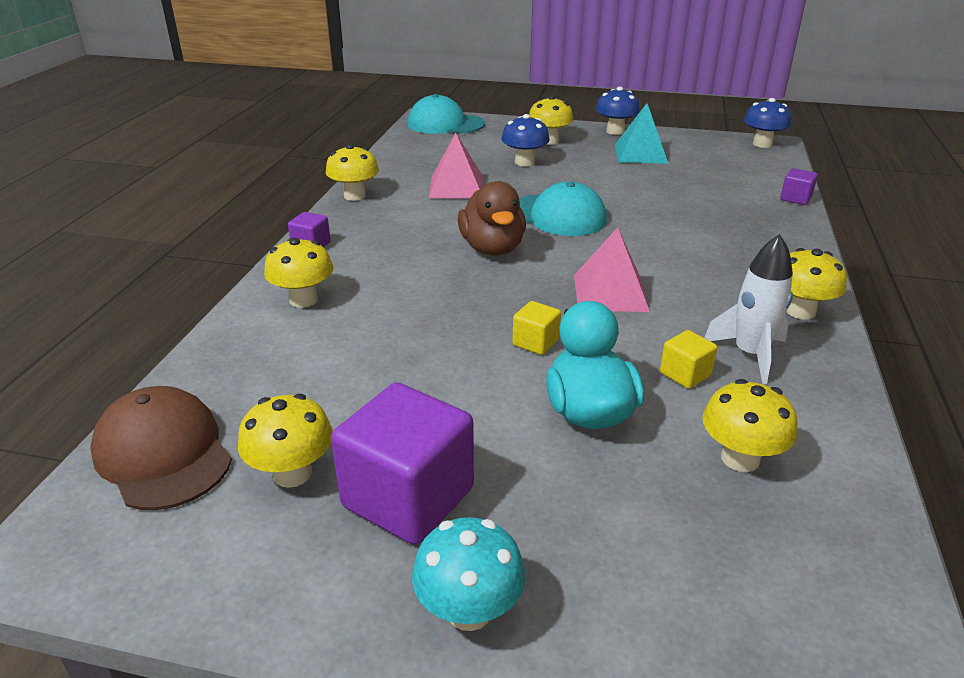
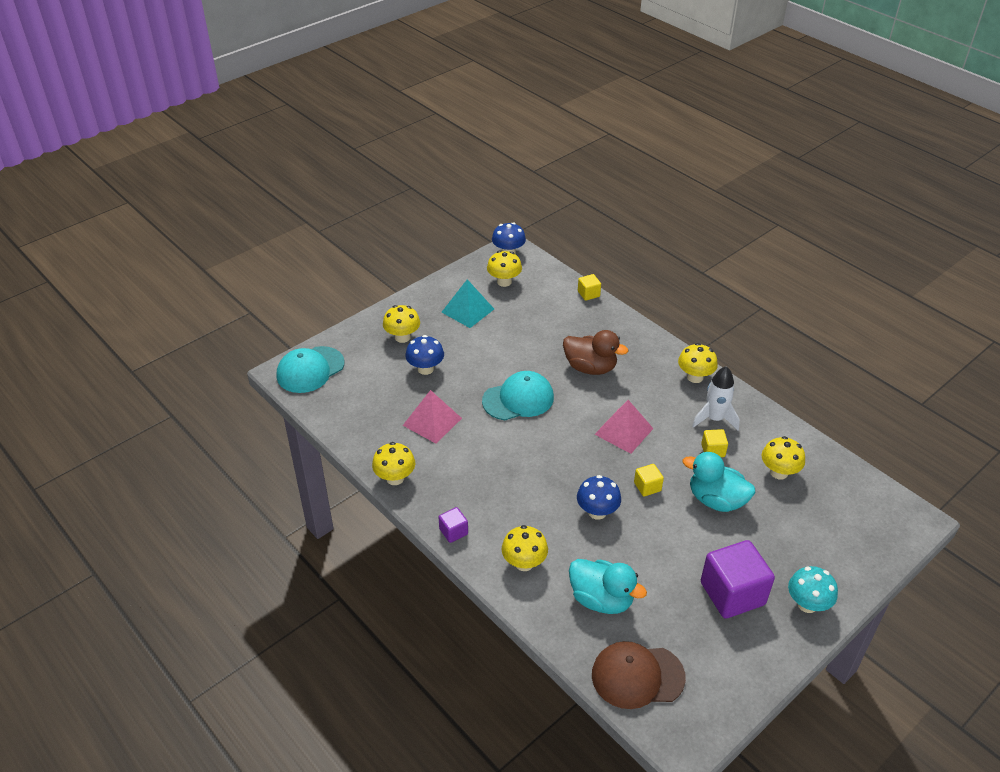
camera: 55 degrees left, 10 degrees up
yellow mushroom [238,394,333,488] -> yellow mushroom moved to [487,251,522,287]
brown duck [457,181,526,256] -> brown duck moved to [563,330,628,375]
blue mushroom [596,87,640,135] -> blue mushroom moved to [577,475,621,520]
purple cube [780,168,818,205] -> yellow cube [578,274,601,301]
none -> turquoise duck [569,559,647,614]

